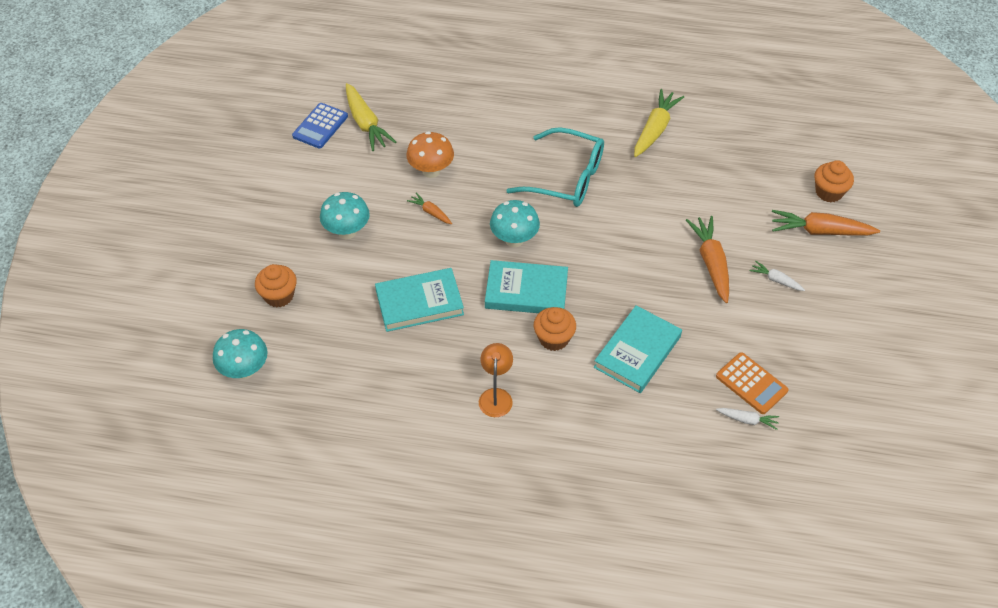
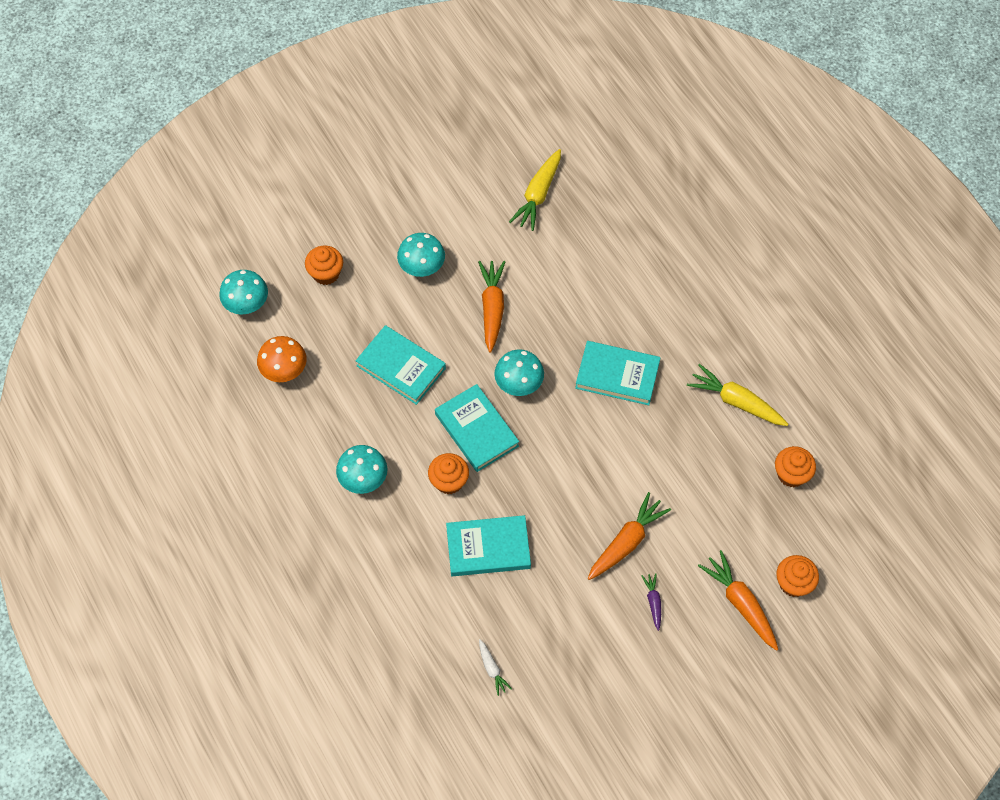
camera: 50 degrees right, 10 degrees up
blue calculator [292,103,348,149] -> none
orange mushroom [406,131,454,178] -> orange mushroom moved to [257,336,307,382]
orange carrot [407,193,452,224] -> orange carrot [478,261,505,353], size x1.91
orange lamp [479,343,513,417] -> turquoise mushroom [336,445,387,494]
turquoise glasses [506,127,604,207] -> turquoise book [575,341,661,405]
yellow carrot [634,89,684,157] -> yellow carrot turned 135 degrees counterclockwise [687,364,788,426]
orange calculator [716,352,788,414] -> none
white carrot [750,261,805,291] -> purple carrot [641,573,661,631]
none -> orange cupcake [775,446,816,487]

